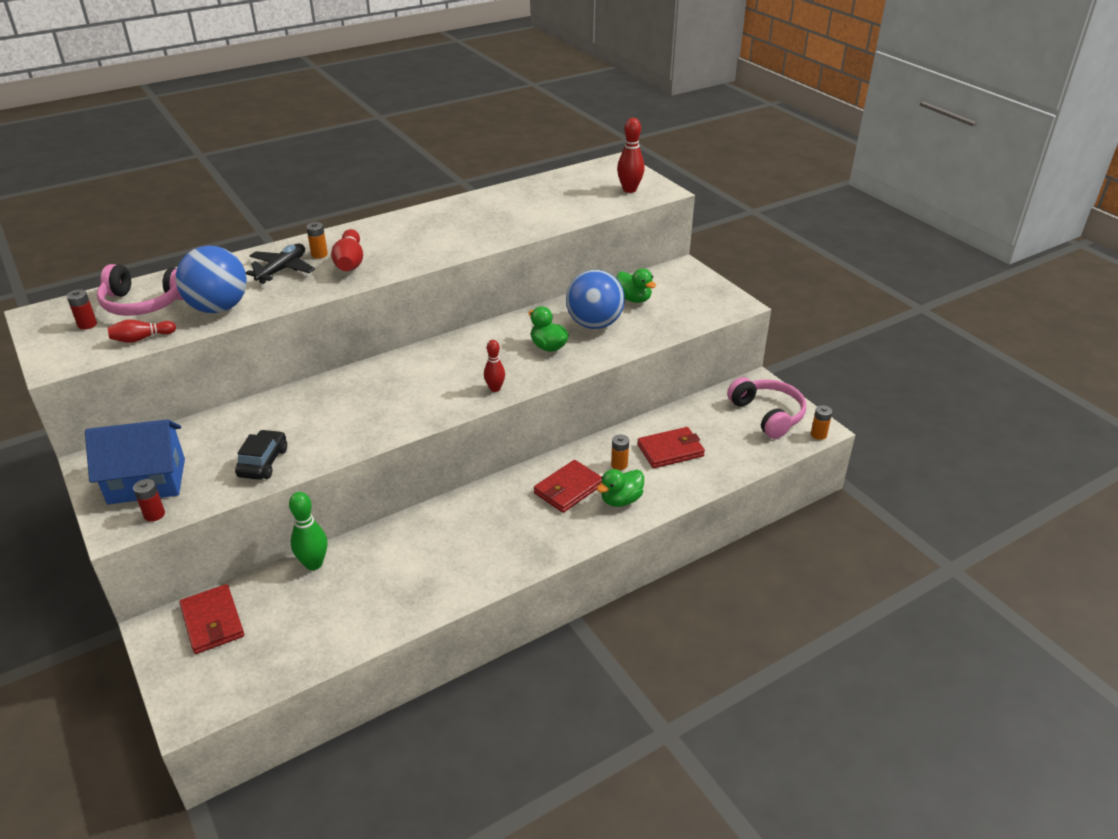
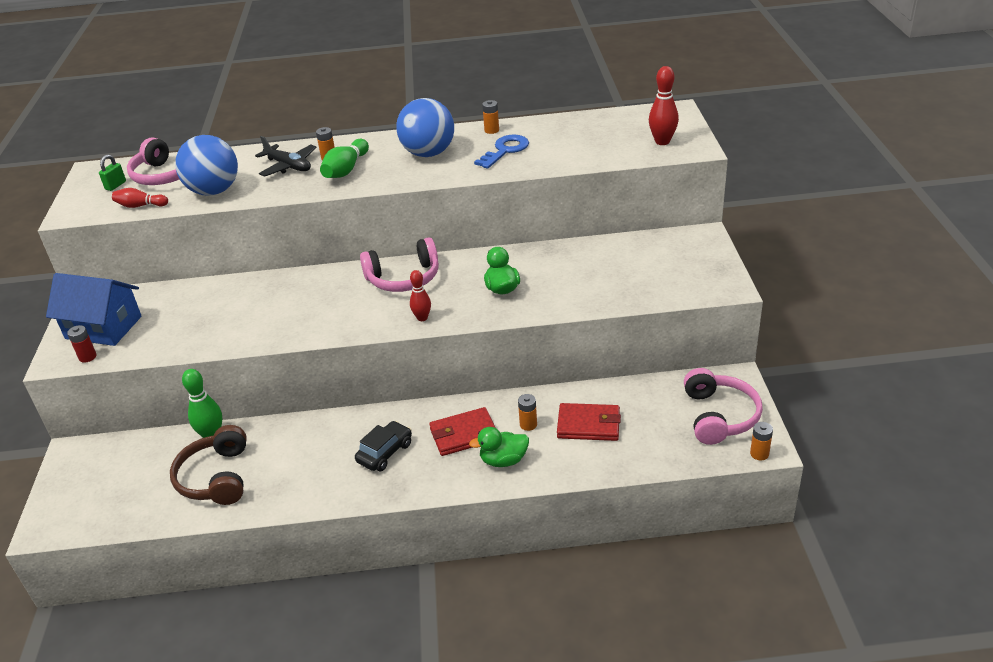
camera: 30 degrees right, 0 degrees up
red battery [67,289,97,330] -> green padlock [99,154,126,191]
red wallet [179,584,244,654] -> none
black car [235,429,287,480] -> black car moved to [355,421,412,471]
black plane [245,244,315,284] -> black plane turned 75 degrees clockwise [255,136,317,177]
red bowling pin [331,229,363,271] -> green bowling pin [320,139,369,178]
blue ball [566,270,625,329] -> blue ball moved to [396,98,454,157]
green duck [616,268,656,303] -> none
none -> brown headphones [170,425,247,505]
none -> pink headphones [360,237,439,292]
none -> blue key [474,134,529,169]
none -> orange battery [482,100,499,134]

